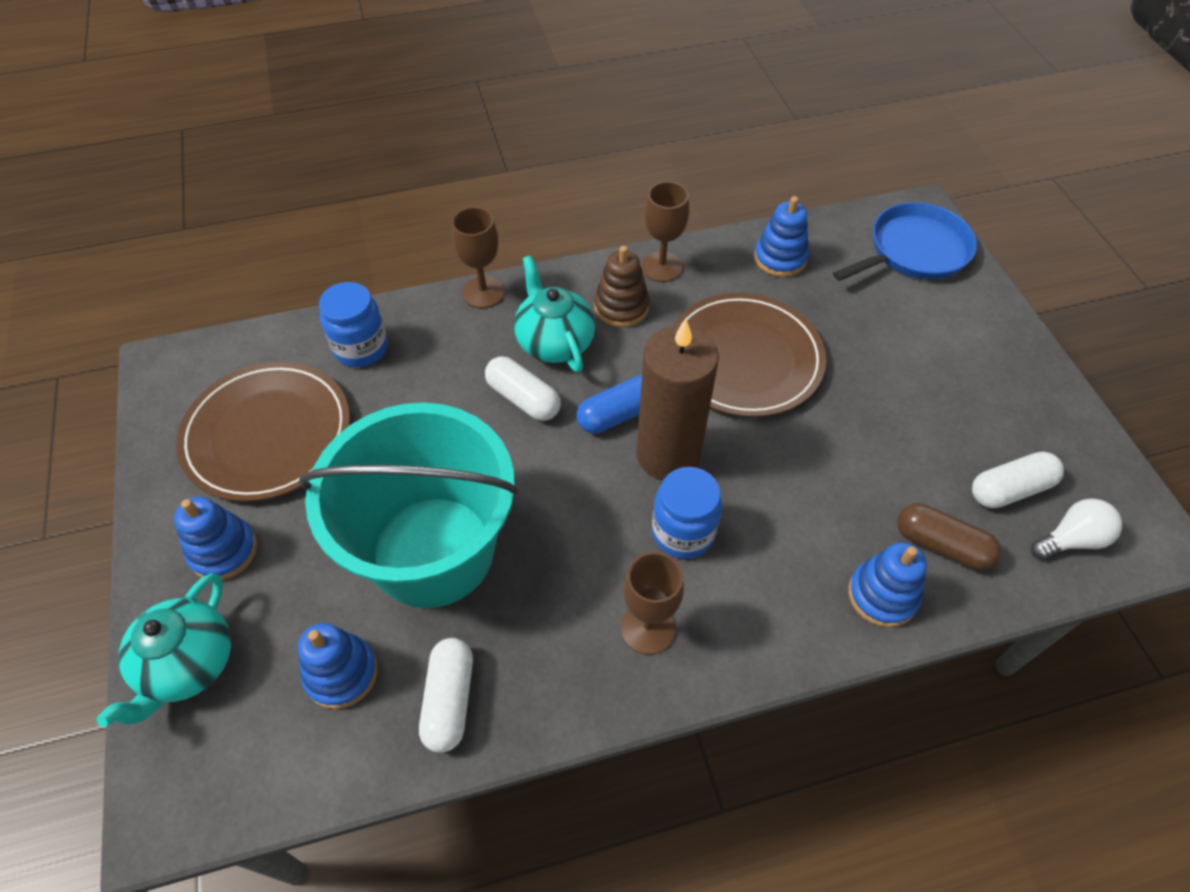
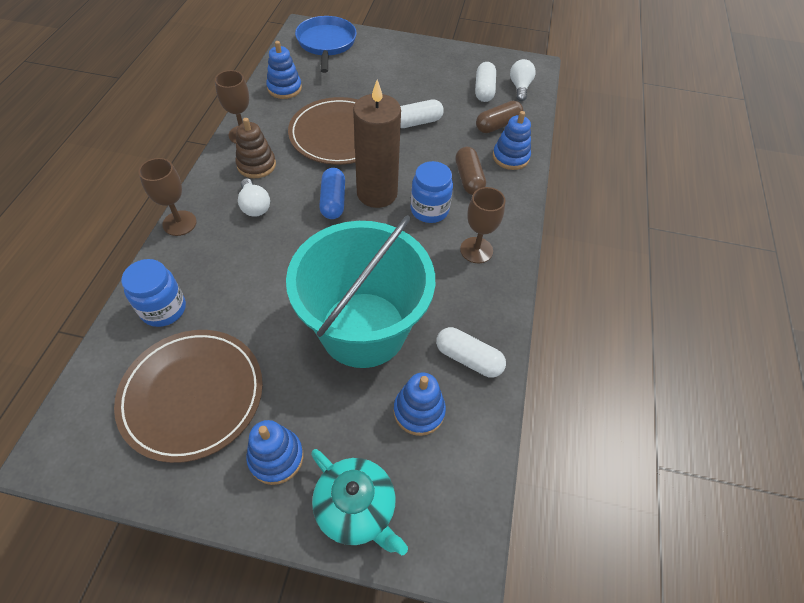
camera: 65 degrees left, 0 degrees up
white capsule [485,356,561,421] -> white capsule moved to [400,99,444,128]
turquoise teapot [514,255,595,373] -> white light bulb [238,178,270,217]
none -> brown capsule [455,147,486,195]

